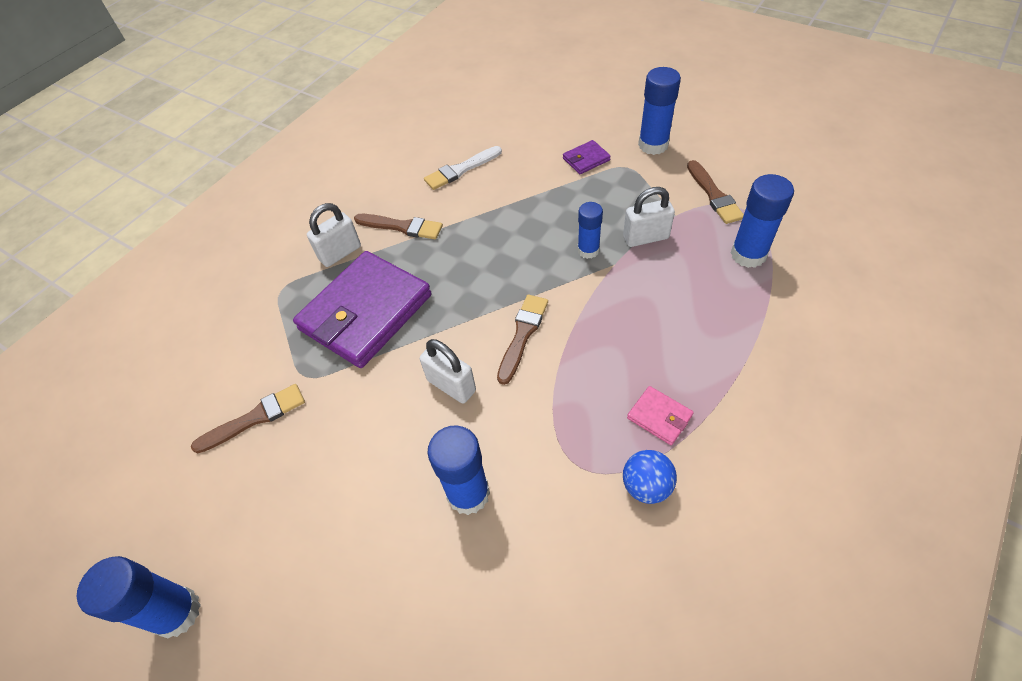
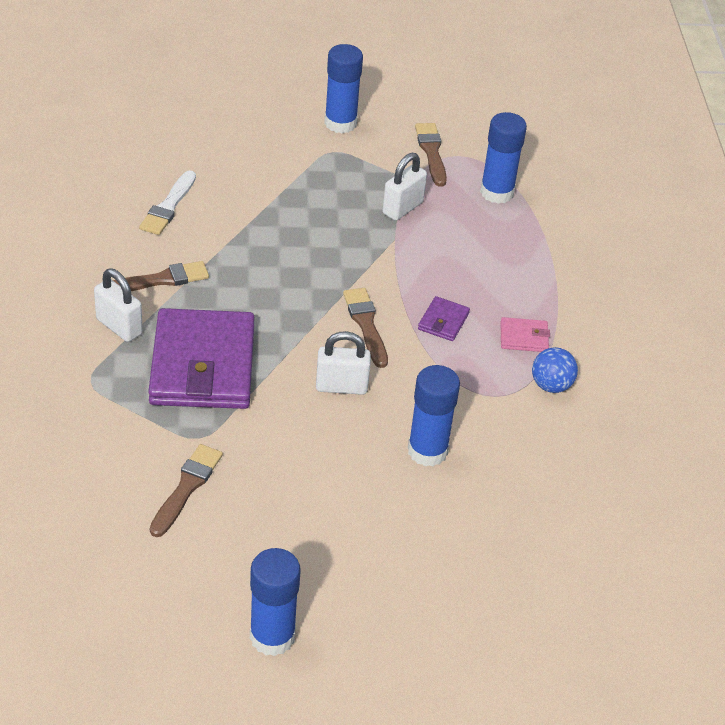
camera: 45 degrees left, 10 degrees down
white padlock [307,203,361,267] -> white padlock turned 60 degrees counterclockwise [94,269,143,342]
purple wallet [563,140,611,174] -> purple wallet moved to [418,296,470,341]
blue glue stick [578,202,603,259] -> none
brown brush [687,160,744,224] -> brown brush turned 135 degrees counterclockwise [415,123,447,187]

